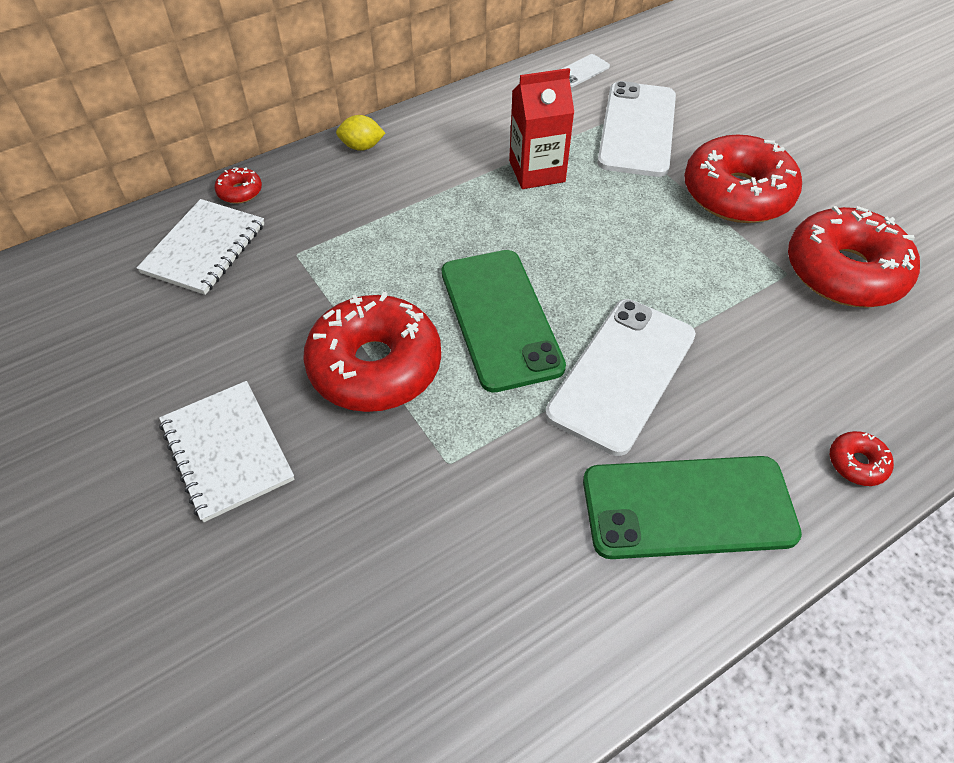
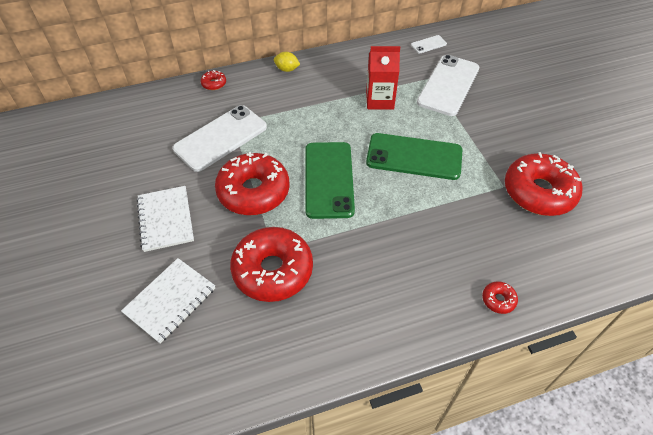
camera: 15 degrees right, 0 degrees up
white notebook [137,199,264,295] -> white notebook moved to [121,258,215,344]
white phone [545,299,696,456] -> white phone moved to [173,105,267,172]
green phone [583,456,802,559] -> green phone moved to [366,133,462,180]
red donut [684,135,802,223] -> red donut moved to [230,227,313,302]

